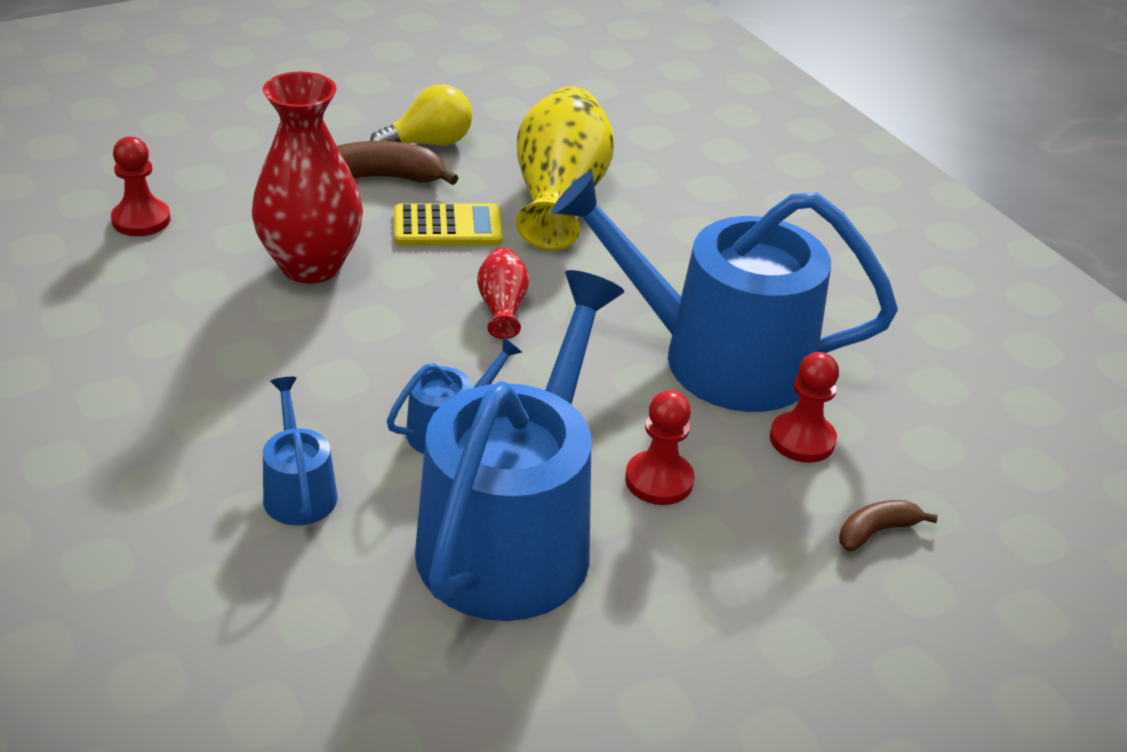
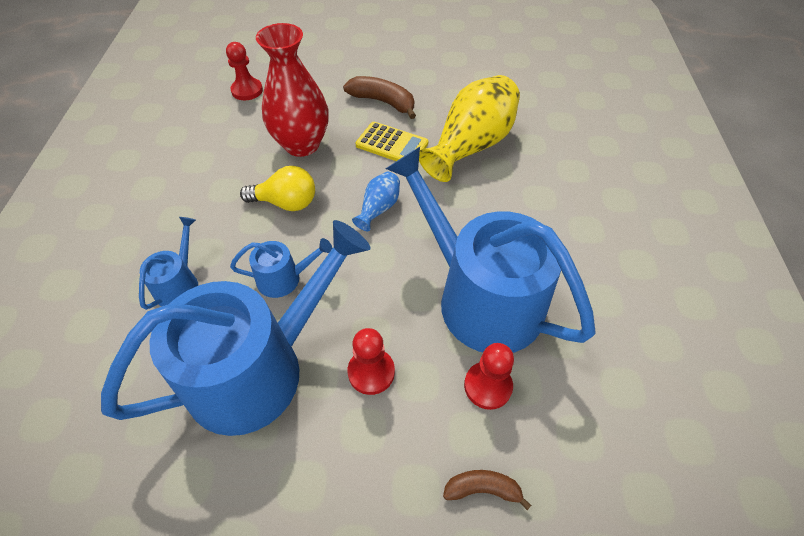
camera: 35 degrees right, 15 degrees up
yellow light bulb [370,84,472,146] -> yellow light bulb moved to [240,166,315,211]
red vase [477,248,529,339] -> blue vase [352,172,400,231]

